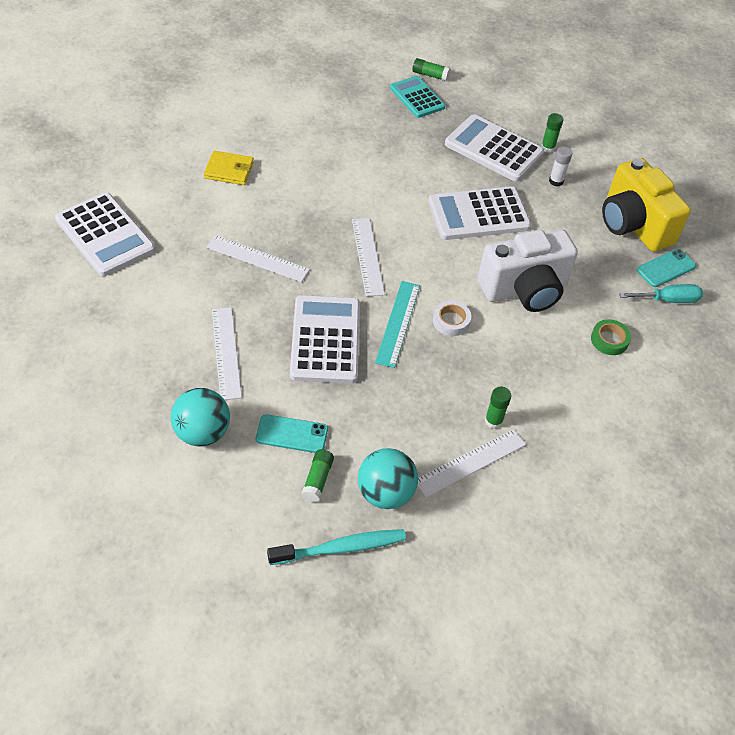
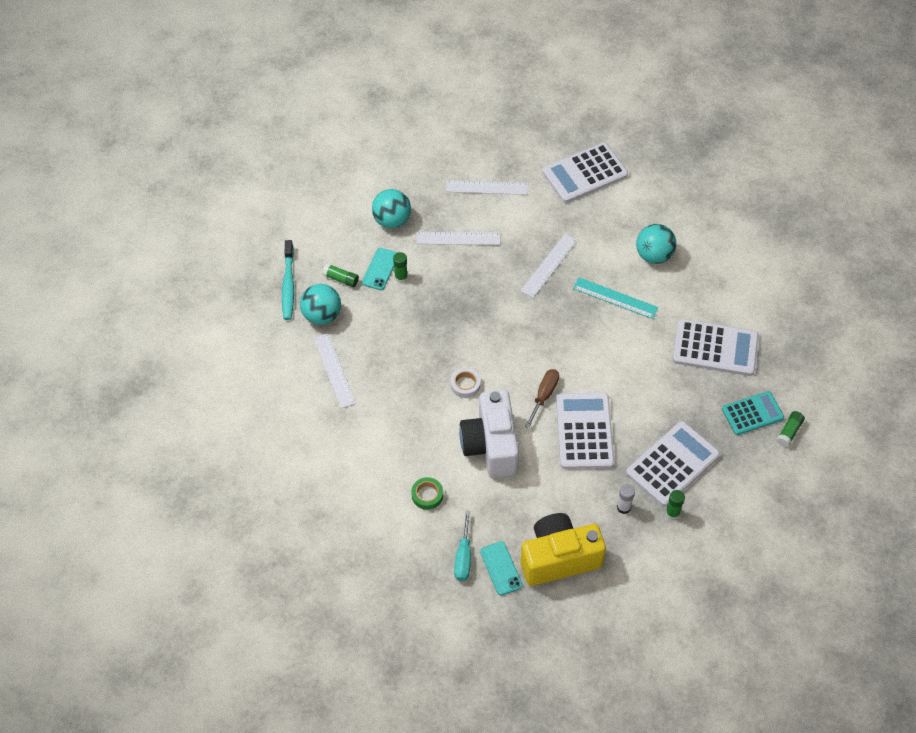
camera: 105 degrees right, 5 degrees up
yellow wallet [204,151,254,185] -> turquoise ball [636,224,676,264]
white calculator [290,295,360,384] -> white calculator moved to [673,319,759,376]
white ruler [352,218,385,297] -> white ruler moved to [446,180,528,195]
turquoise ruler [375,281,420,368] -> turquoise ruler moved to [573,277,658,319]
green glue stick [485,387,511,429] -> green glue stick moved to [393,252,408,283]
none -> brown screwdriver [525,369,559,428]

